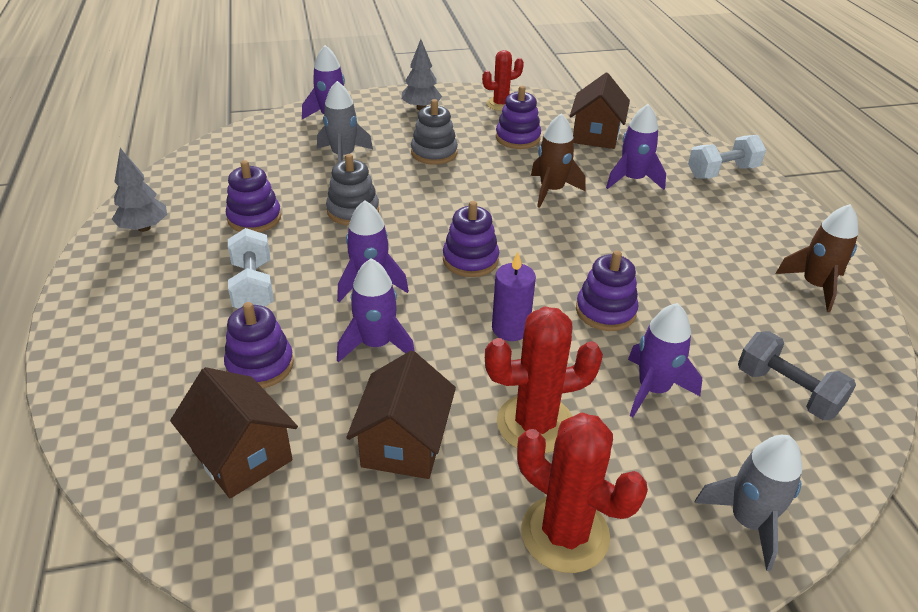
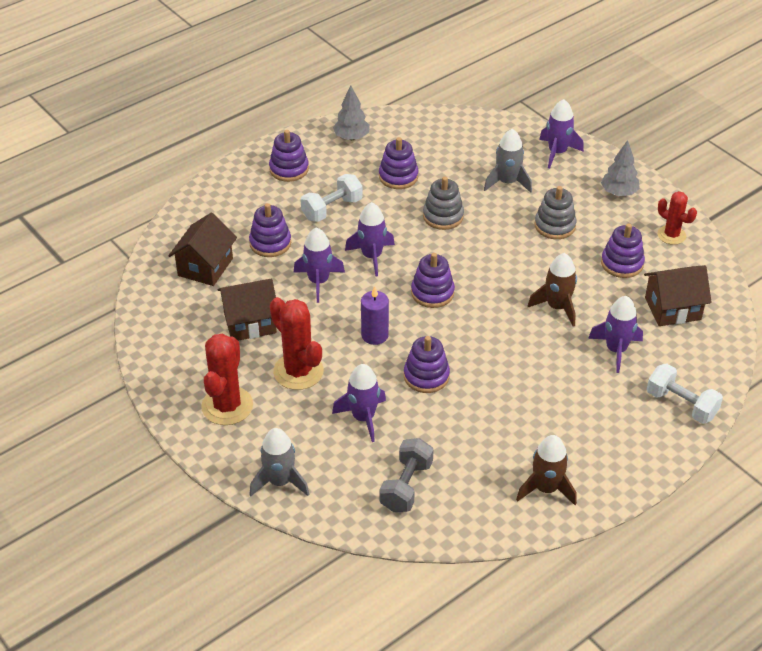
camera: 65 degrees right, 5 degrees up
none -> purple stacking toy [269,130,309,182]

